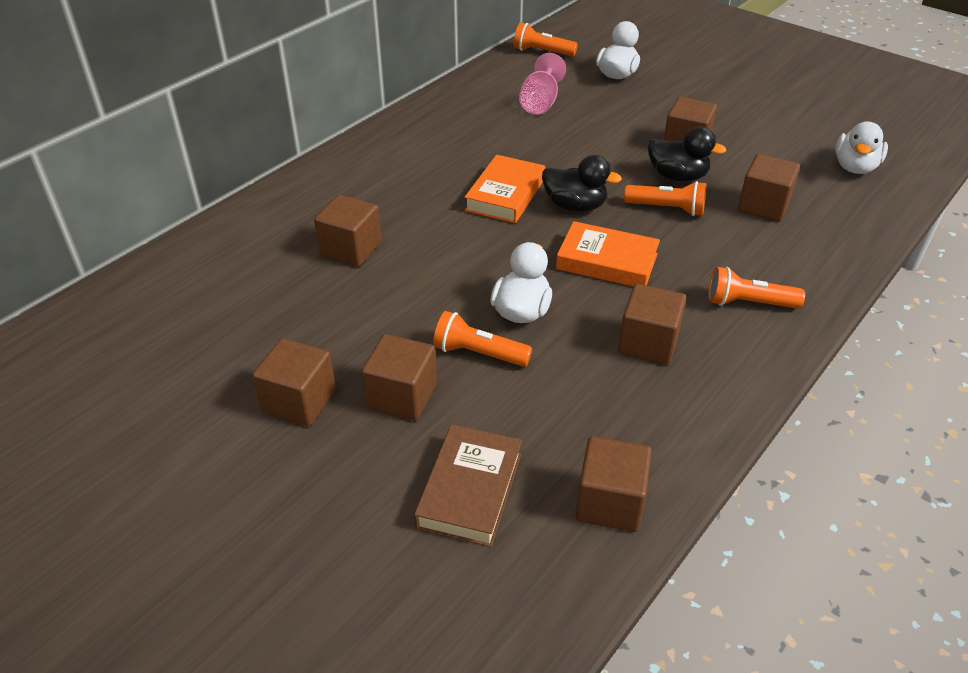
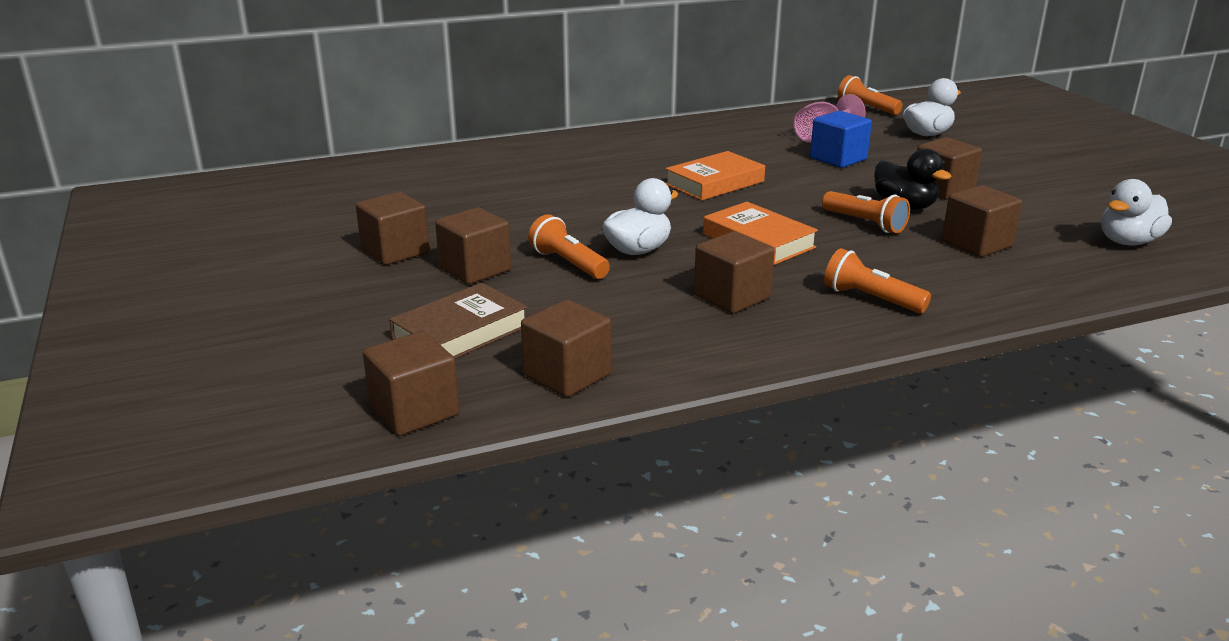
camera: 30 degrees right, 15 degrees down
brown cube [314,195,381,267] -> brown cube moved to [363,331,459,436]
black duck [542,155,622,212] -> none
none -> blue cube [810,111,872,168]

